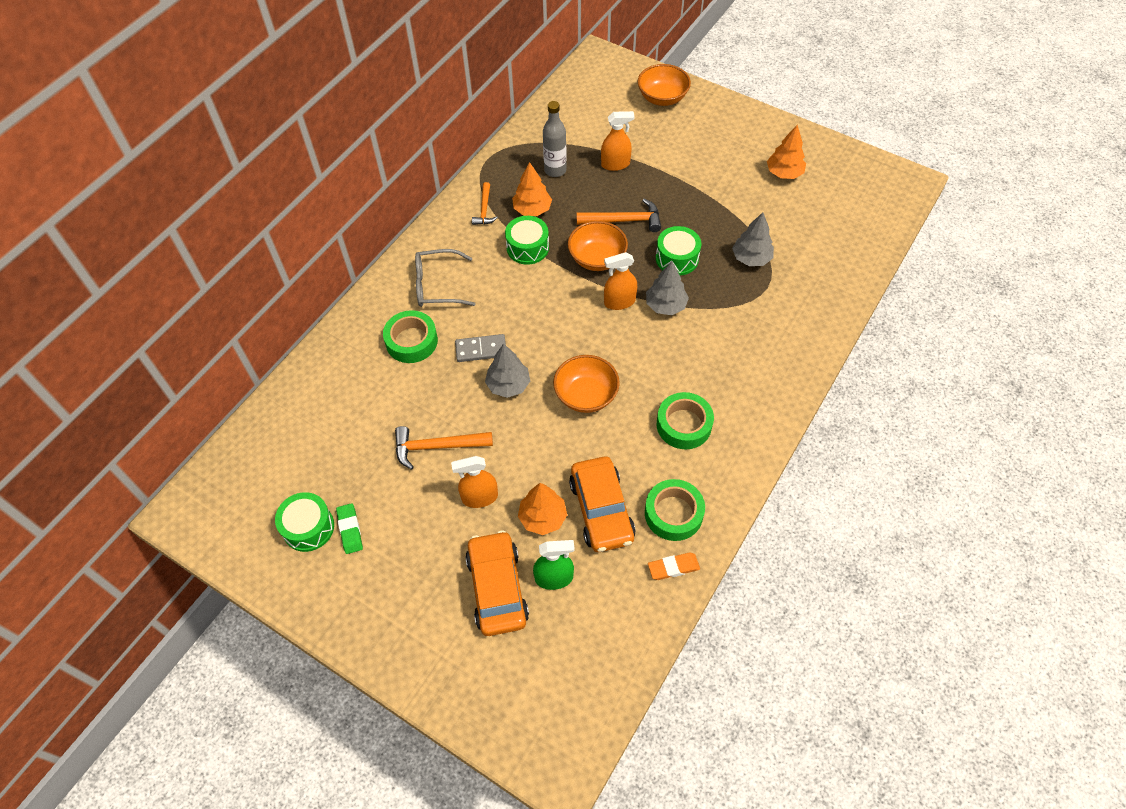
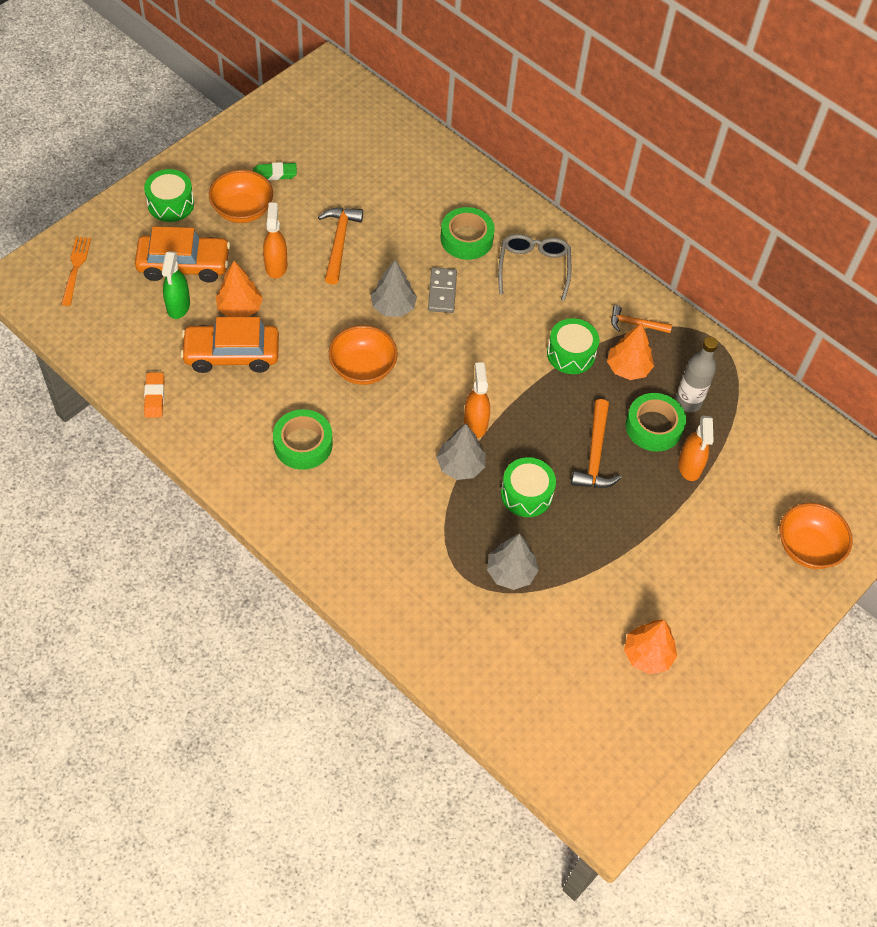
camera: 95 degrees right, 0 degrees up
green drum [275,492,334,552] -> green drum moved to [144,169,194,222]
orange bowl [568,221,628,271] -> orange bowl moved to [209,170,273,223]
green tape [645,479,705,541] -> green tape moved to [626,393,686,452]
none -> orange fork [61,237,91,306]

